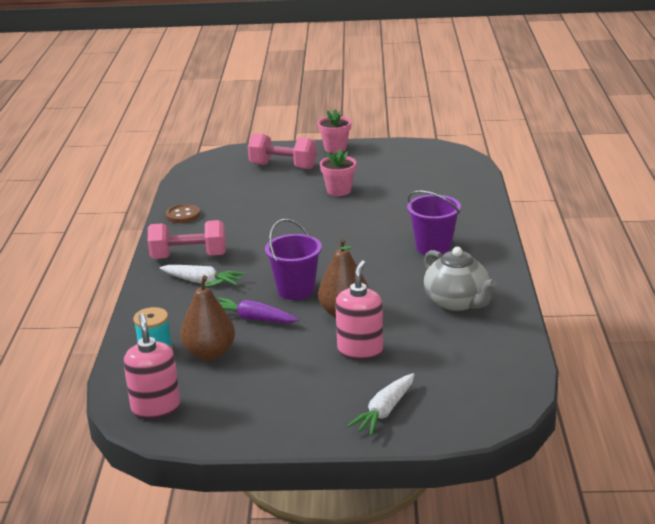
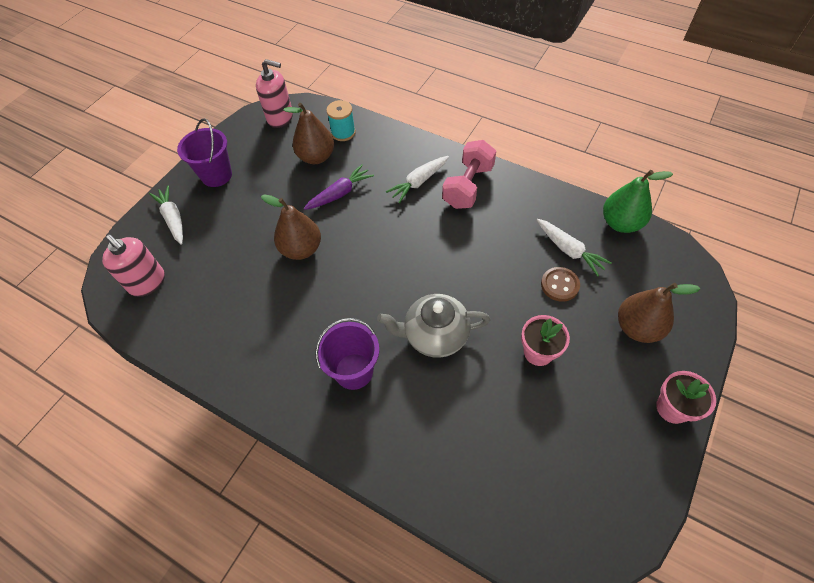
camera: 120 degrees right, 30 degrees up
brown button [166,204,200,223] -> brown button moved to [541,267,580,302]
pink dumbbell [248,133,317,169] -> brown pear [618,283,700,343]
purple bucket [265,219,322,300] -> purple bucket moved to [177,118,232,187]
pink soap dispenser [335,260,383,361] -> pink soap dispenser moved to [102,235,165,297]
grey teapot [424,247,497,311] -> grey teapot moved to [377,294,490,358]
none -> white carrot [537,219,612,276]
none -> green pear [603,170,673,233]

